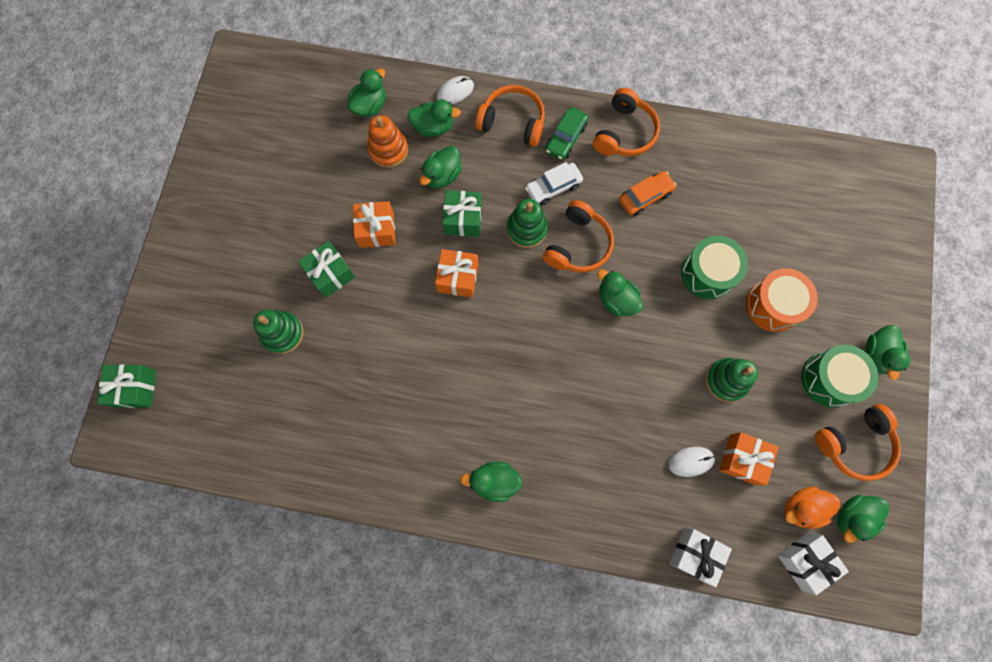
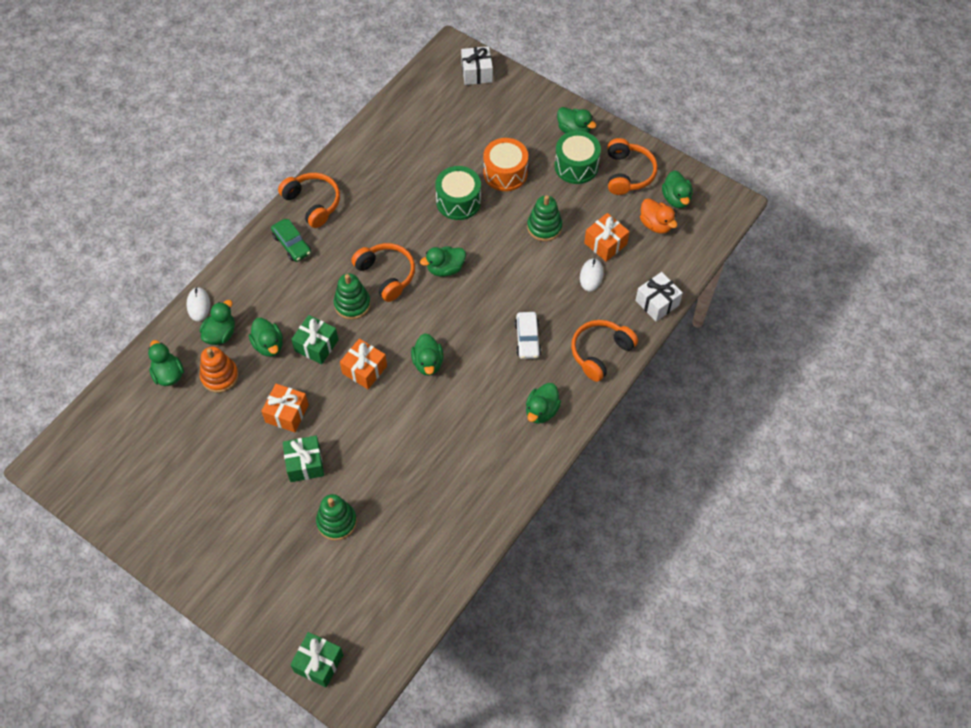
camera: 65 degrees left, 15 degrees down
orange headphones [475,85,545,147] -> orange headphones moved to [571,320,638,382]
white car [525,162,583,206] -> white car moved to [515,312,541,359]
orange car [619,171,677,216] -> none
white gift [777,533,849,595] -> white gift moved to [461,46,493,85]
orange duck [784,487,840,529] -> orange duck turned 45 degrees counterclockwise [640,198,677,234]
none -> green duck [411,333,443,376]

